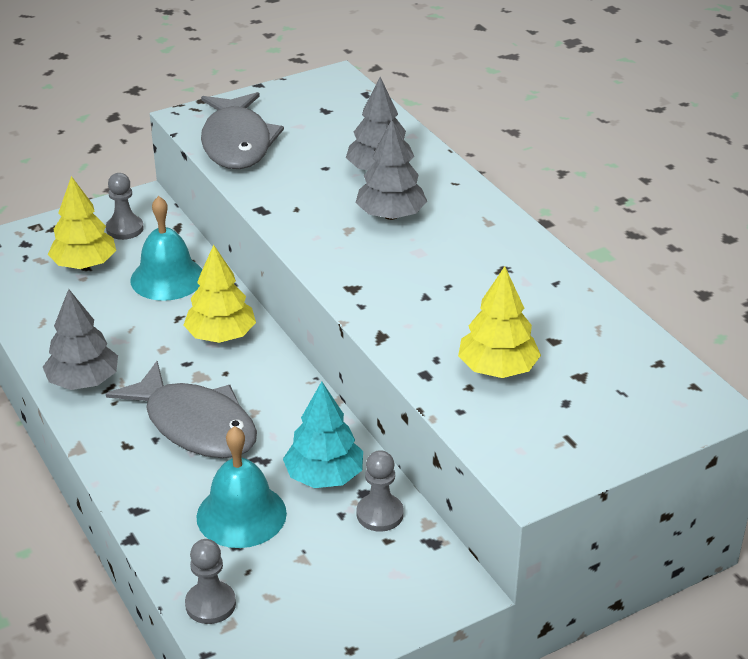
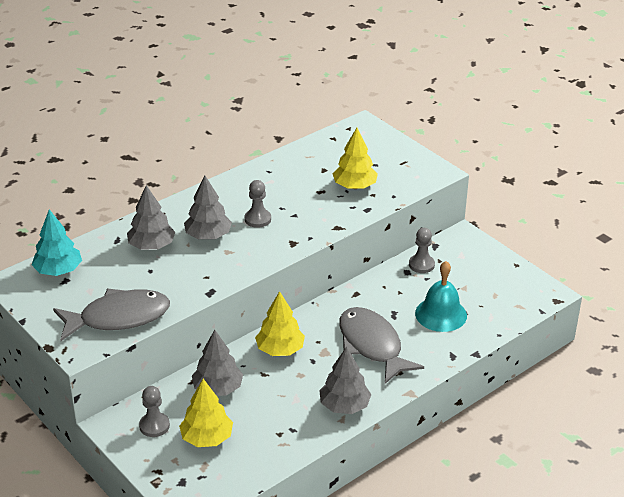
camera: 100 degrees left, 0 degrees up
grey fish [106,361,257,458] -> grey fish turned 60 degrees counterclockwise [339,307,424,384]
turquoise bell [130,196,202,301] -> grey tree [192,330,243,396]
grey pawn [185,539,236,624] -> grey pawn moved to [245,180,271,228]
turquoise tree [283,381,363,488] -> turquoise tree moved to [32,209,82,276]

